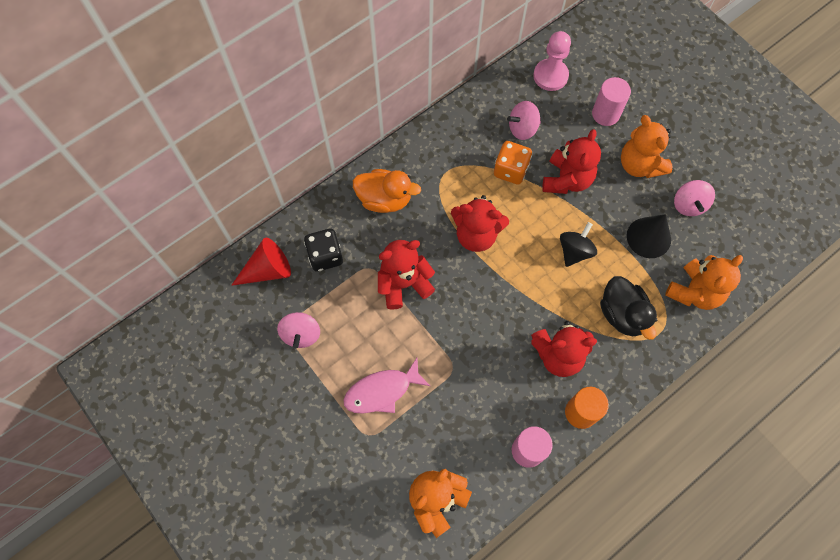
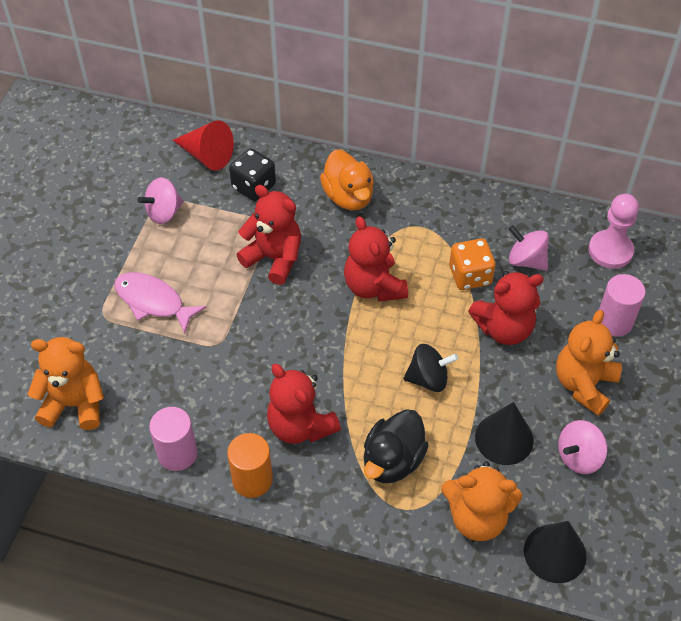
camera: 55 degrees right, 15 degrees down
none -> black cone [524,521,587,583]

